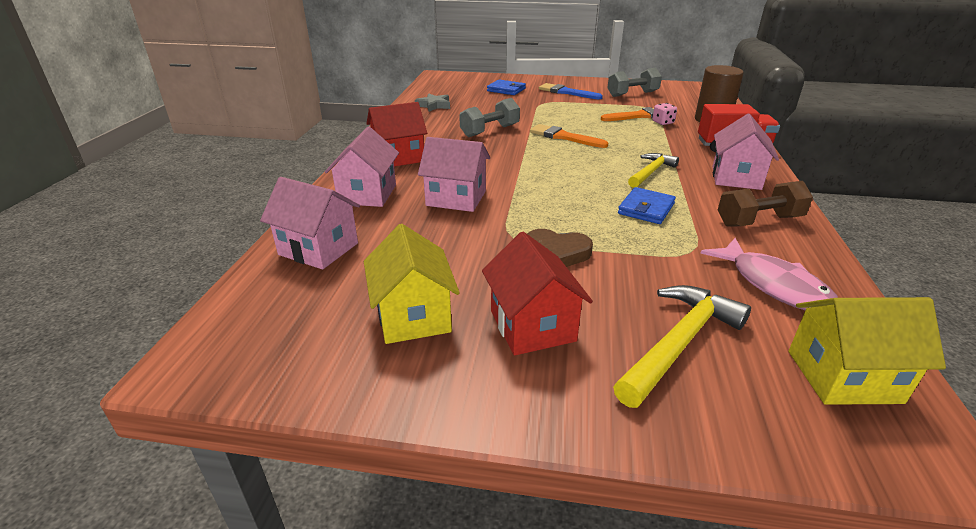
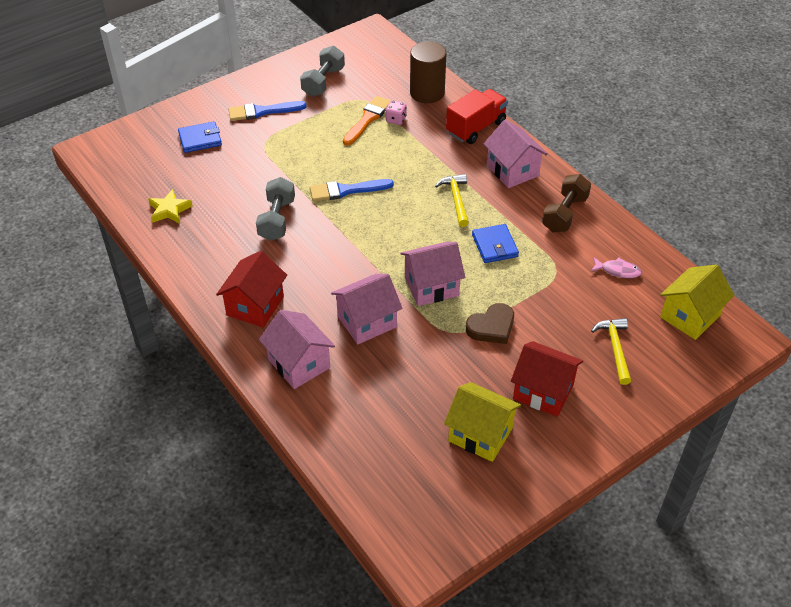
camera: 45 degrees left, 15 degrees up
pink house [260,177,360,269] -> pink house moved to [400,242,465,306]
grey star [415,93,450,112] -> yellow star [148,189,192,223]
orange brush [530,124,608,148] -> blue brush [310,179,394,201]
yellow hammer [613,285,751,408] -> yellow hammer [591,318,631,385], size x0.66
pink fish [700,238,838,310] -> pink fish [591,257,642,278], size x0.54

